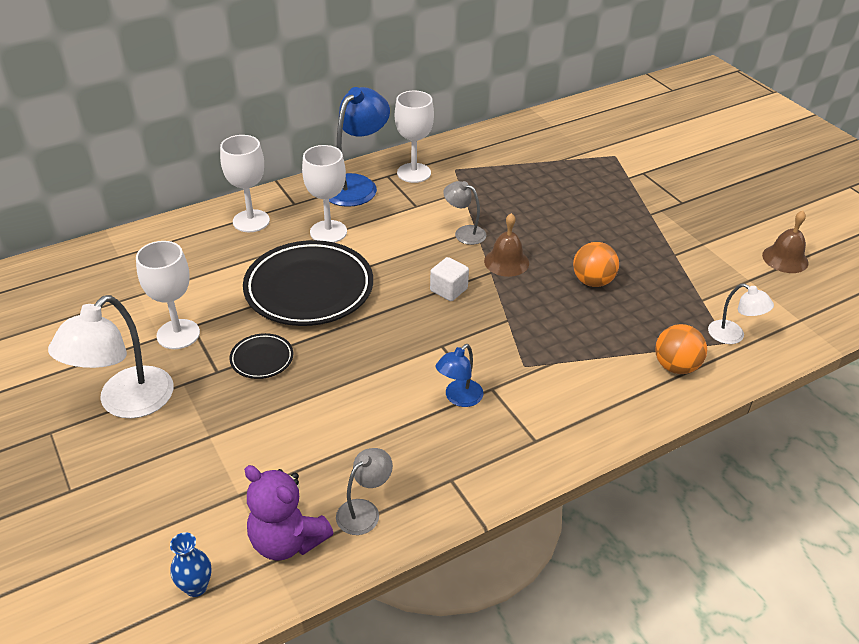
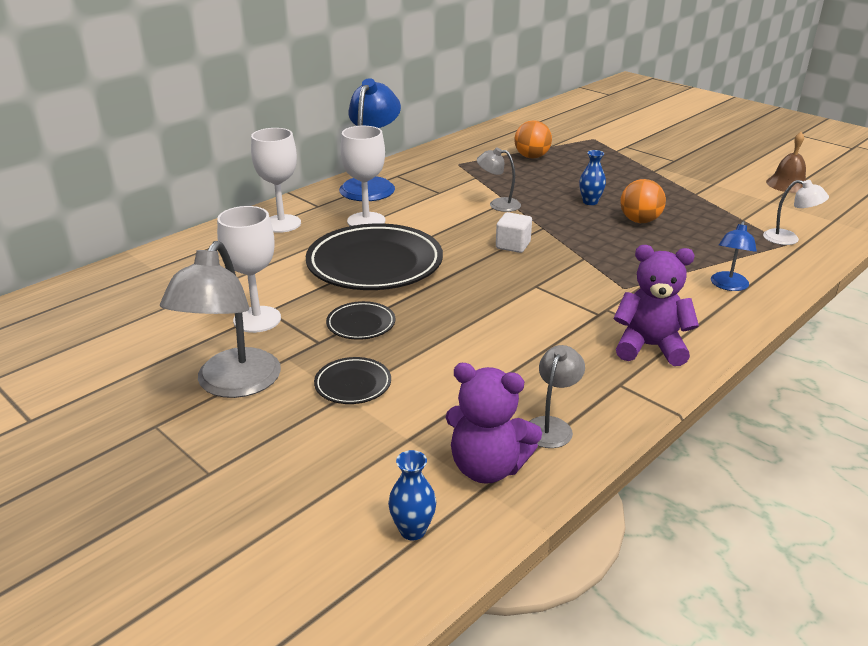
camera: 15 degrees left, 10 degrees down
white lamp [48,295,174,419] -> grey lamp [160,241,281,398]
white goblet [395,91,434,183] -> none
blue lamp [436,344,483,407] -> blue lamp moved to [711,221,757,291]
brown bell [484,213,529,277] -> none
orange ball [655,324,707,374] -> orange ball moved to [514,120,552,159]
none -> black plate [314,357,391,404]
none -> blue vase [579,150,606,205]
none -> purple teddy bear [613,245,699,366]

